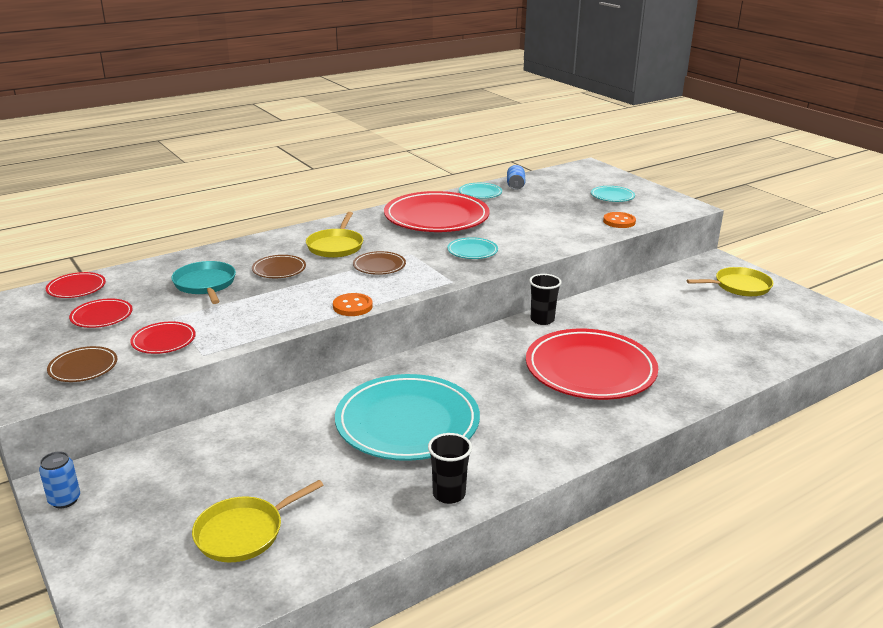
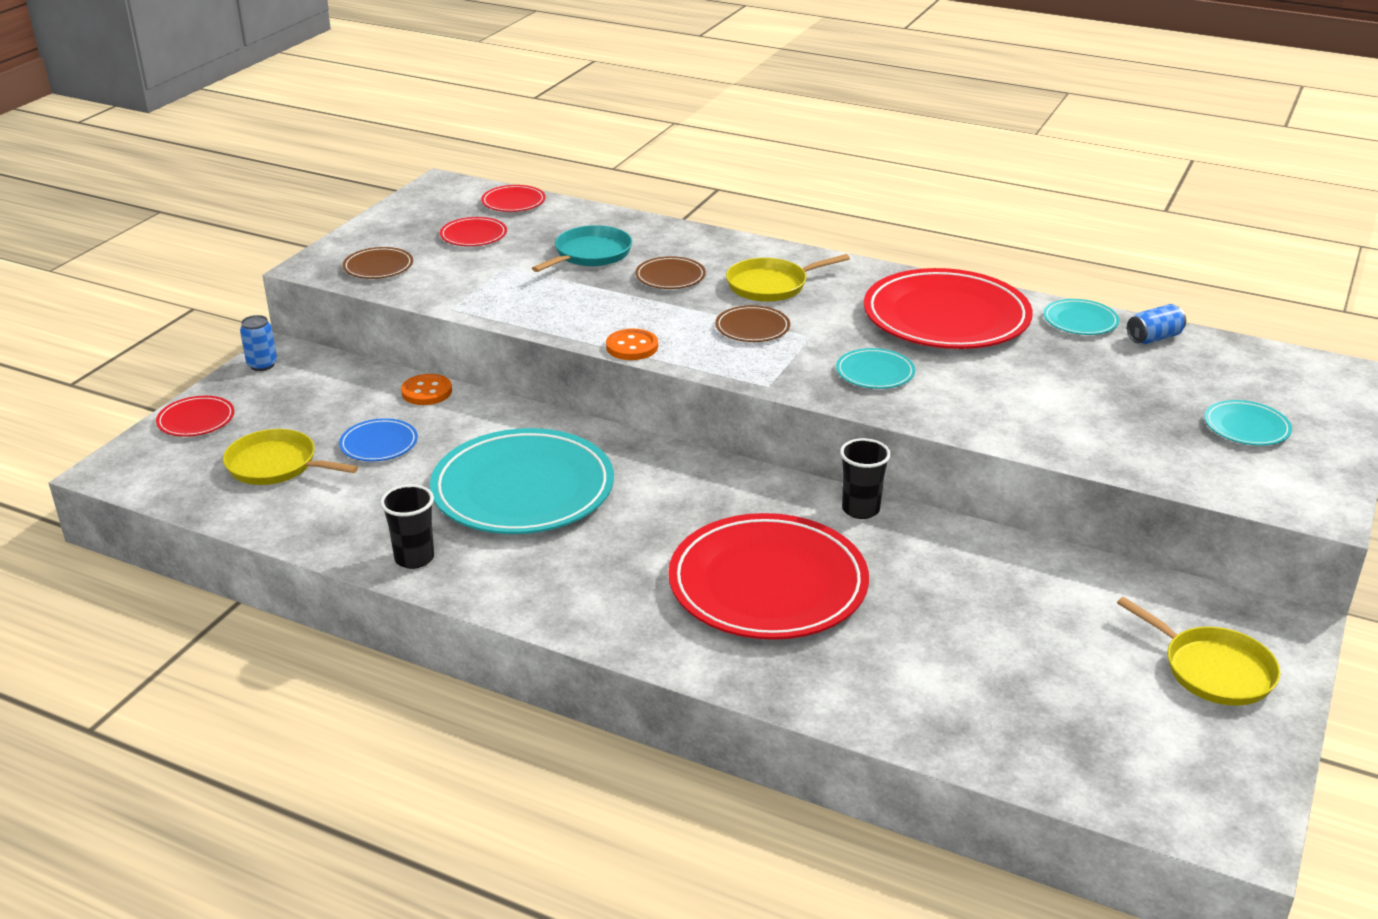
camera: 60 degrees right, 5 degrees up
red plate [130,321,196,354] -> red plate moved to [156,396,234,437]
orange button [603,212,636,228] -> orange button moved to [401,374,452,405]
none -> blue plate [339,418,418,461]

